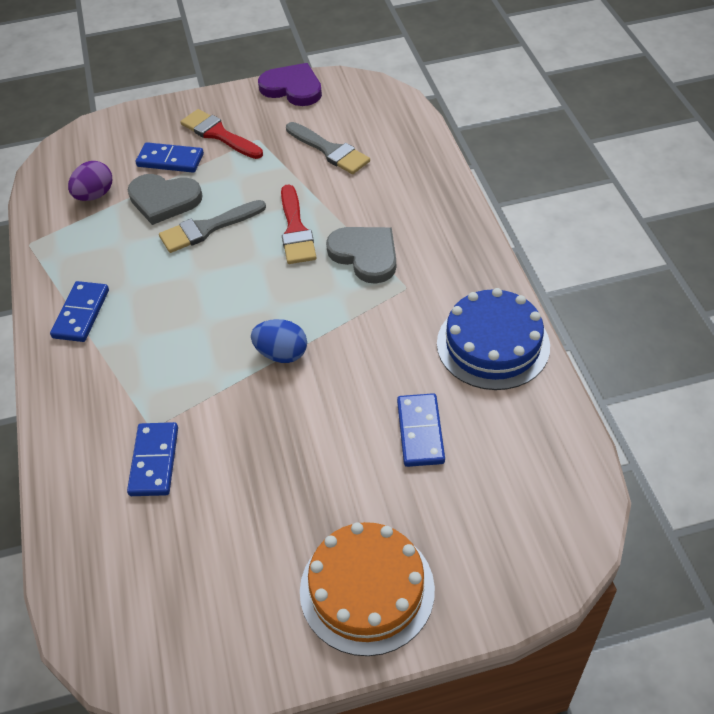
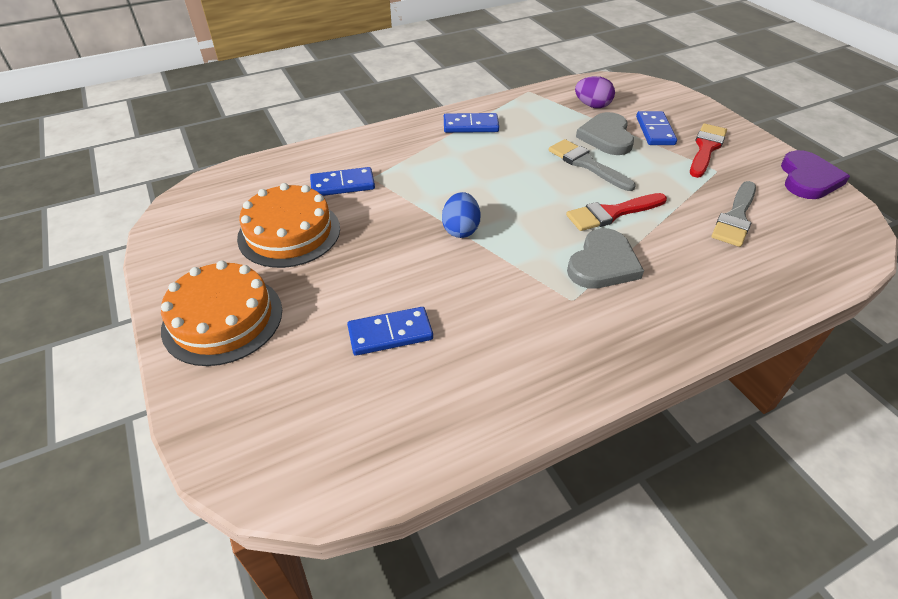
camera: 75 degrees right, 5 degrees down
blue cake [437,288,550,390] -> none
none -> orange cake [237,183,340,268]

